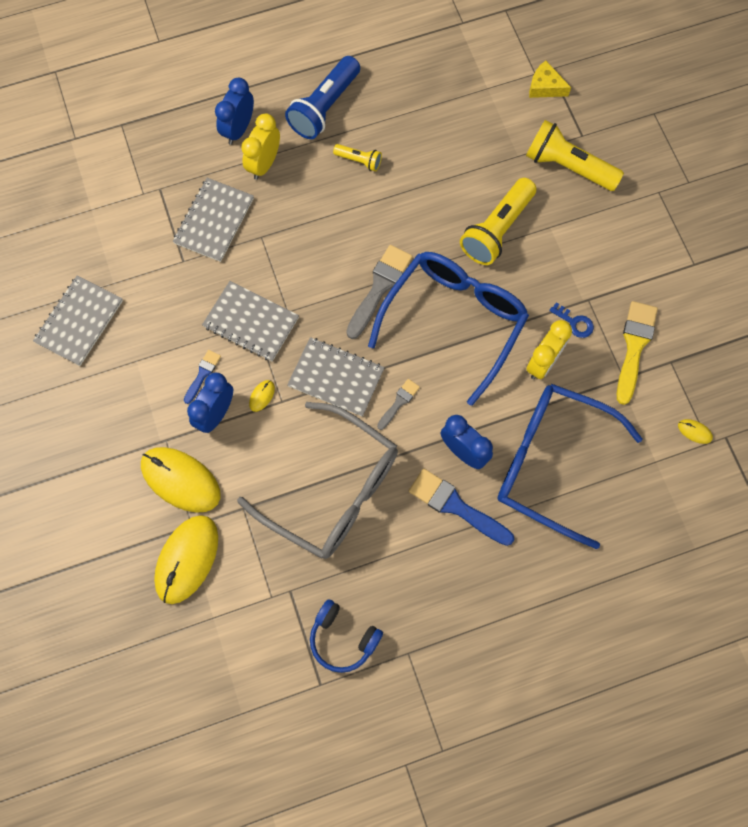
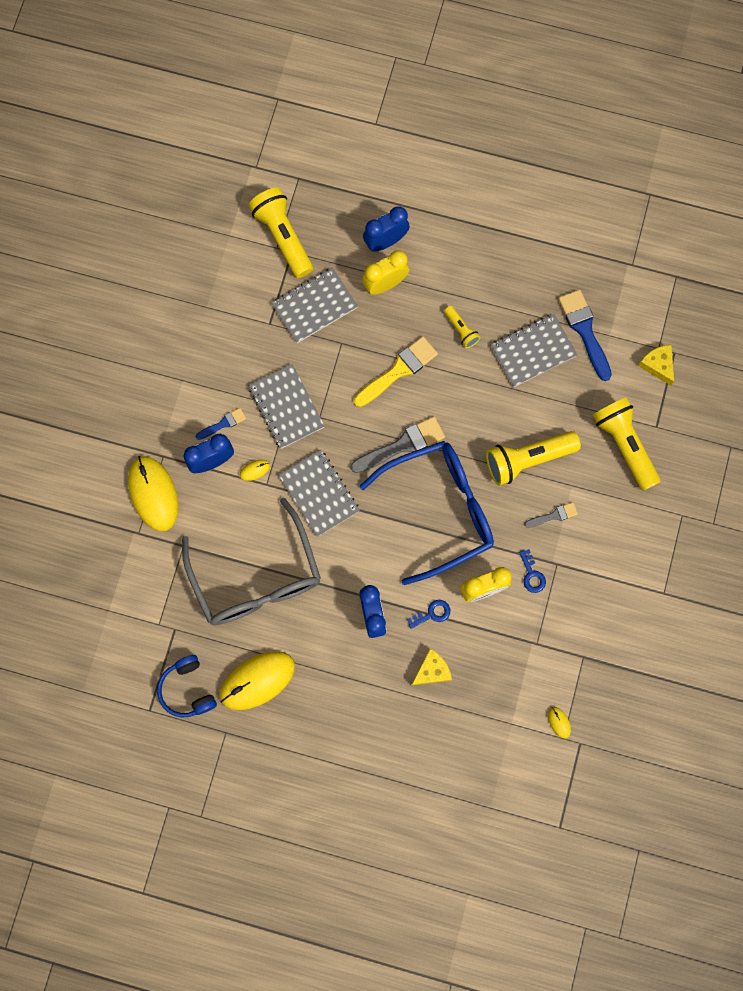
camera: 35 degrees right, 5 degrees up
grey notebook [33,276,123,366] -> grey notebook moved to [491,314,578,387]
yellow mouse [154,515,218,604] -> yellow mouse moved to [219,651,295,710]
blue flashlight [285,56,360,139] -> none
grey brush [377,379,420,430] -> grey brush moved to [524,502,578,528]
blue brush [409,469,514,546] -> blue brush moved to [558,289,612,381]
blue glasses [497,384,642,549] -> yellow cheese [412,648,452,685]
yellow brush [617,301,658,405] -> yellow brush moved to [354,336,438,407]
none -> yellow flashlight [249,188,313,278]
none -> blue key [407,600,450,629]

